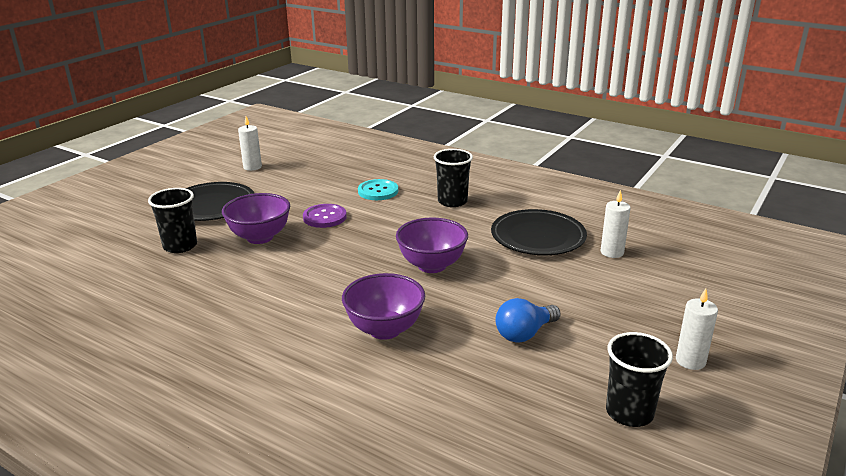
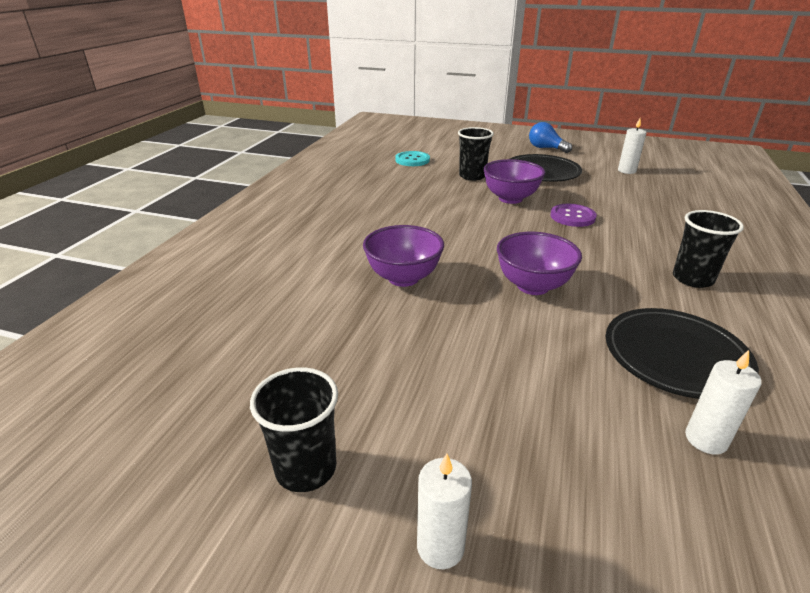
camera: 75 degrees right, 5 degrees up
turquoise button [358,179,398,200] -> turquoise button moved to [395,151,430,166]
blue light bulb [496,298,561,343] -> blue light bulb moved to [529,122,572,153]

